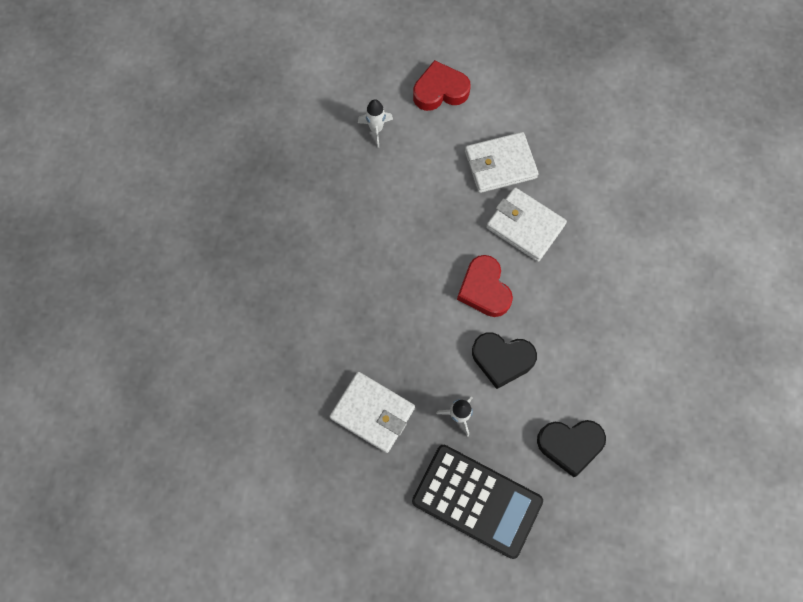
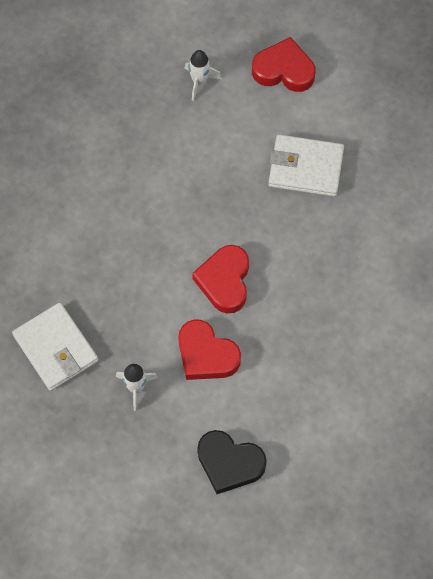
camera: 25 degrees right, 5 degrees down
black calculator [412,445,543,559] -> none
black heart [472,332,537,389] -> red heart [178,319,241,380]
white wallet [486,187,567,262] -> none

